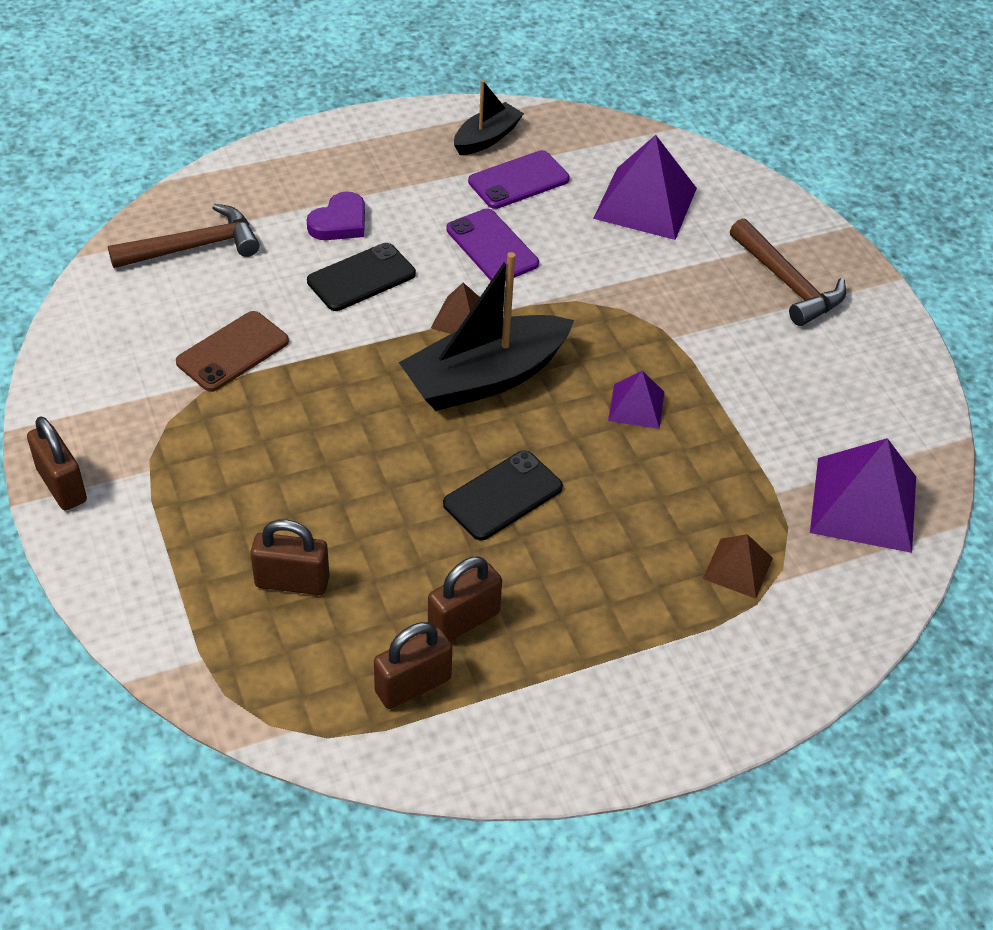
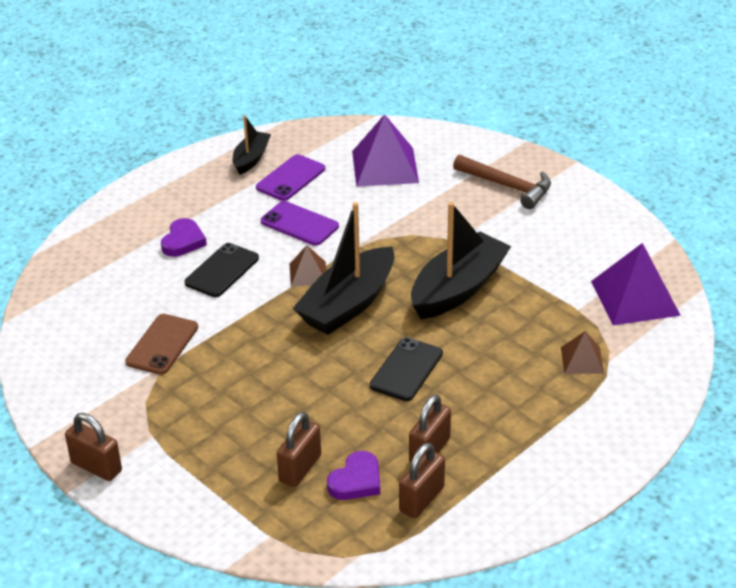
camera: 20 degrees left, 10 degrees down
brown hammer [108,204,260,268] -> none
brown padlock [250,520,329,595] -> brown padlock turned 45 degrees counterclockwise [277,412,321,487]
purple pyramid [608,371,664,429] -> black boat [411,202,511,319]
none -> purple heart [327,451,380,500]

